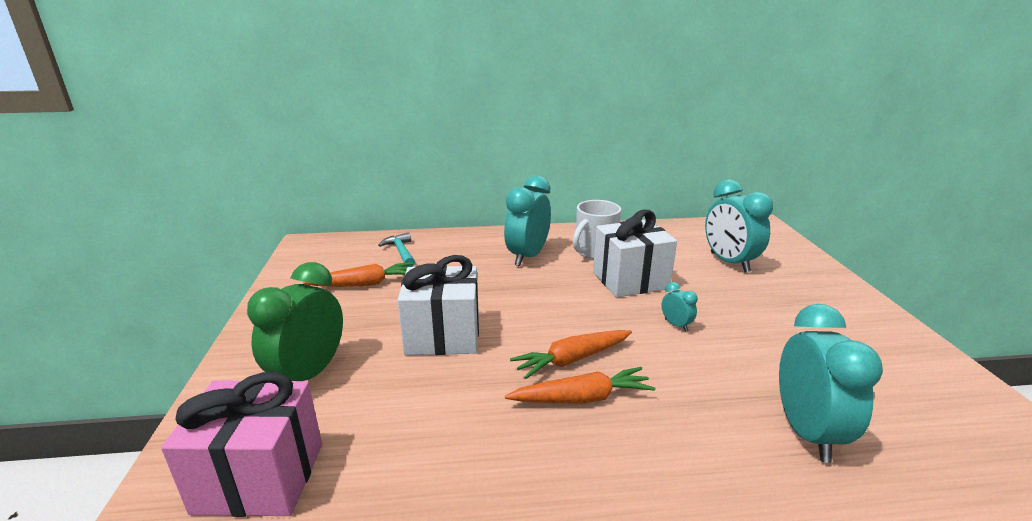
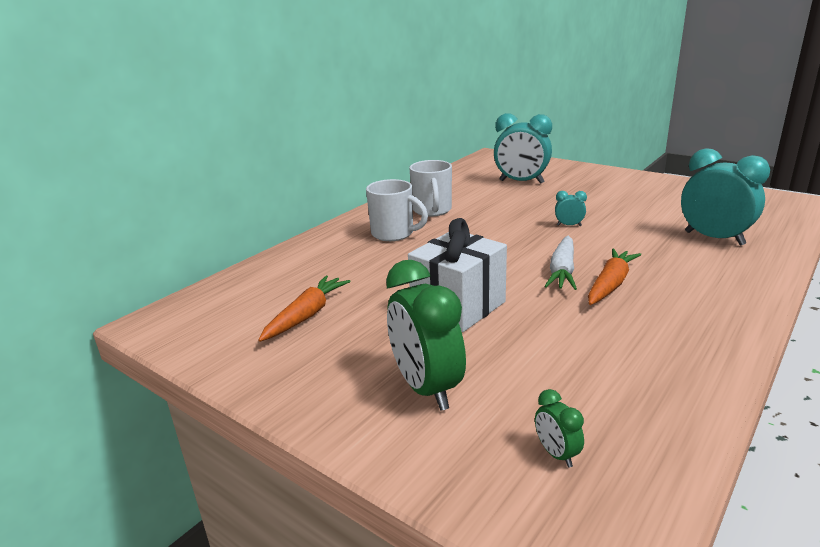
camera: 45 degrees left, 0 degrees up
pink gift [161,372,322,517] -> green clock [535,389,584,468]
turquoise hammer [378,232,415,267] -> none
turquoise clock [504,176,551,266] -> white mug [366,179,428,241]
orange carrot [510,330,632,379] -> white carrot [544,235,577,290]
white gift [593,209,677,297] -> none

